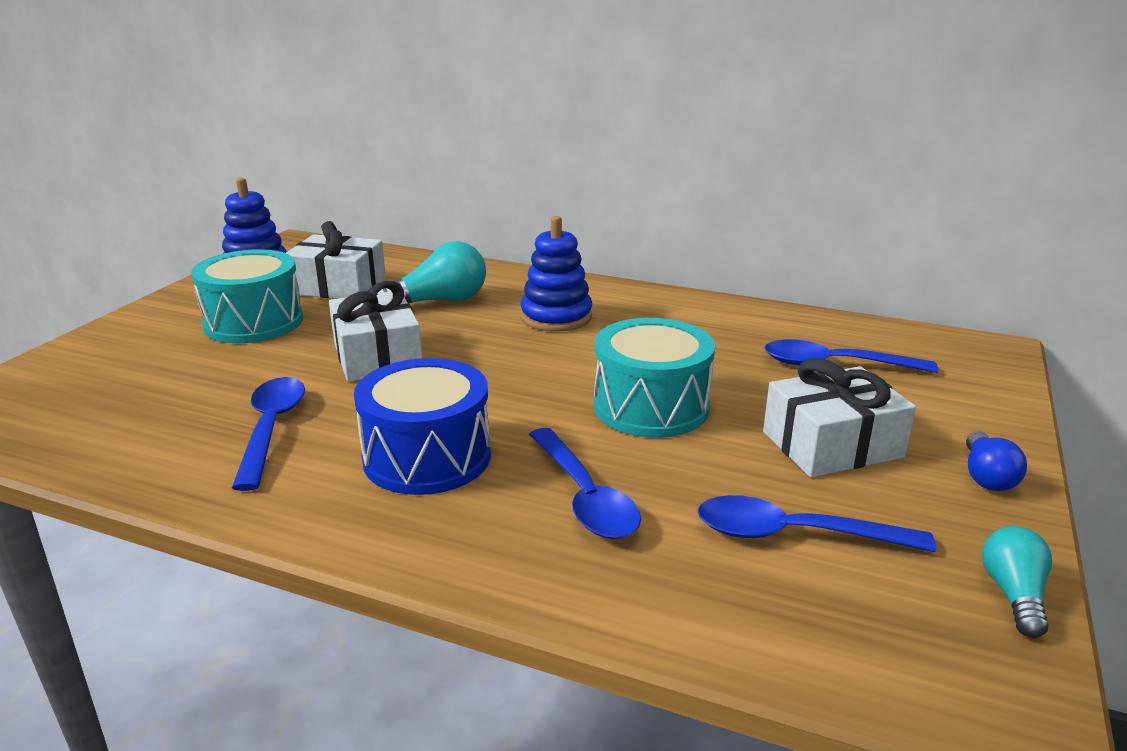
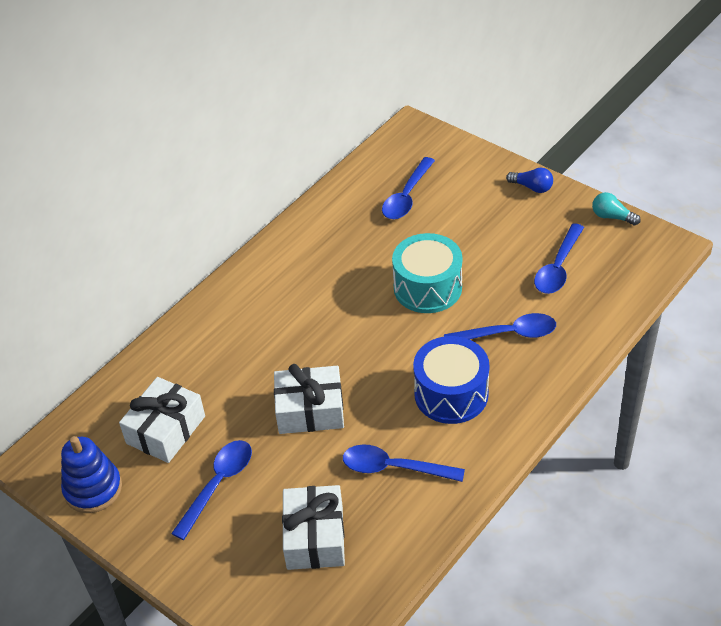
camera: 70 degrees left, 20 degrees up
turquoise drum [191,249,303,343] -> blue spoon [171,440,252,540]
turquoise light bulb [378,241,486,303] -> none
blue stacking toy [521,216,592,332] -> none
white gift [763,358,916,477] -> white gift moved to [282,485,345,570]

